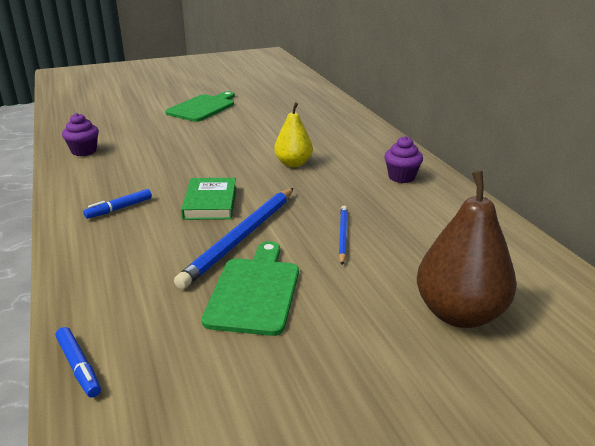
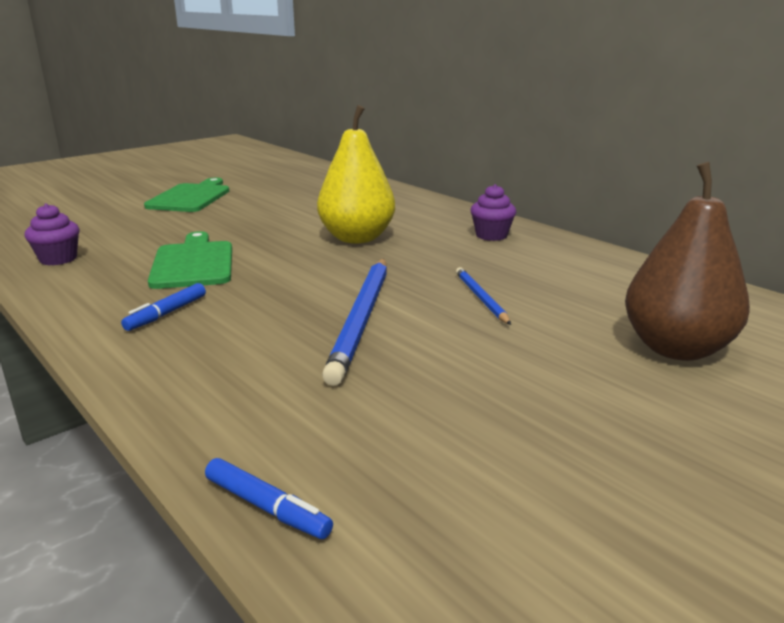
camera: 20 degrees left, 5 degrees down
green book [181,178,236,220] -> none
green cutting board [201,241,299,336] -> green cutting board moved to [148,231,232,289]
yellow pear [274,102,313,167] -> yellow pear [317,105,395,243], size x1.60

